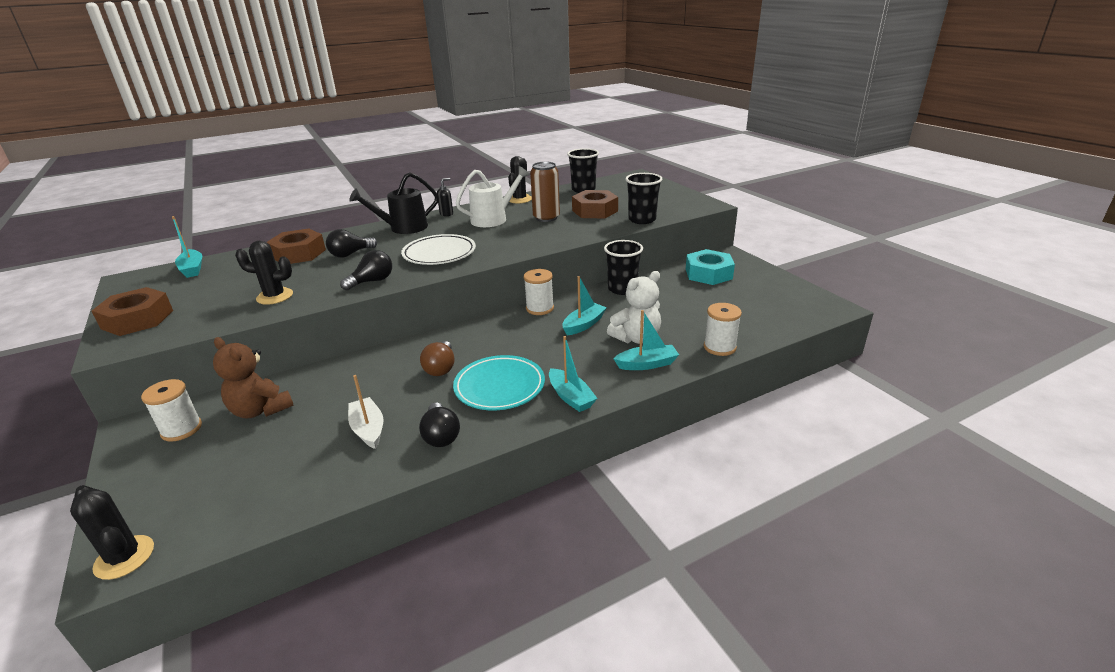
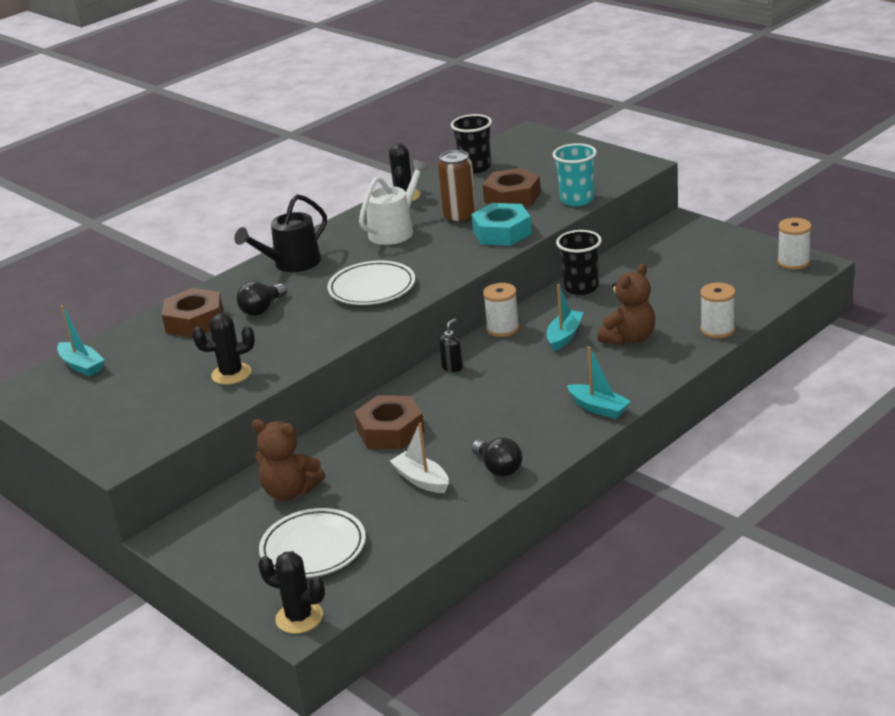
camera: 15 degrees left, 0 degrees up
brown nut [91,287,173,336] -> brown nut moved to [354,395,425,449]
white spool [141,379,202,442] -> white spool moved to [777,218,812,270]
black light bulb [340,250,392,291] -> none
brown light bulb [420,341,454,376] -> none
black soap dispenser [437,178,453,216] -> black soap dispenser moved to [439,319,463,372]
turquoise plate [453,355,545,410] -> none
white teddy bear [607,271,661,344] -> brown teddy bear [597,263,655,346]
turquoise boat [613,310,679,370] -> none
black cup [625,173,662,224] -> turquoise cup [553,143,597,206]
turquoise nut [686,249,735,285] -> turquoise nut moved to [471,203,532,246]
none -> white plate [259,508,366,578]

